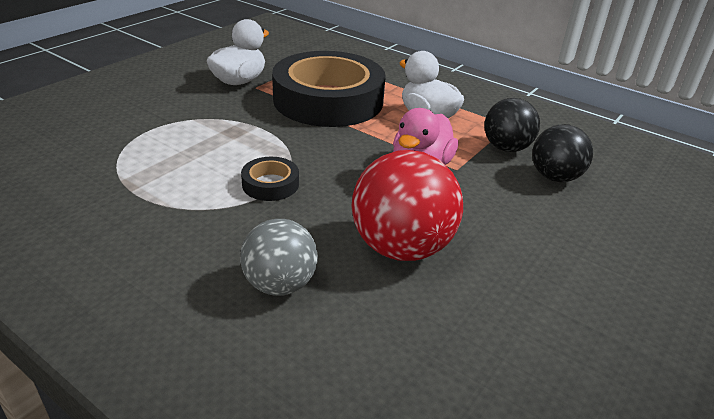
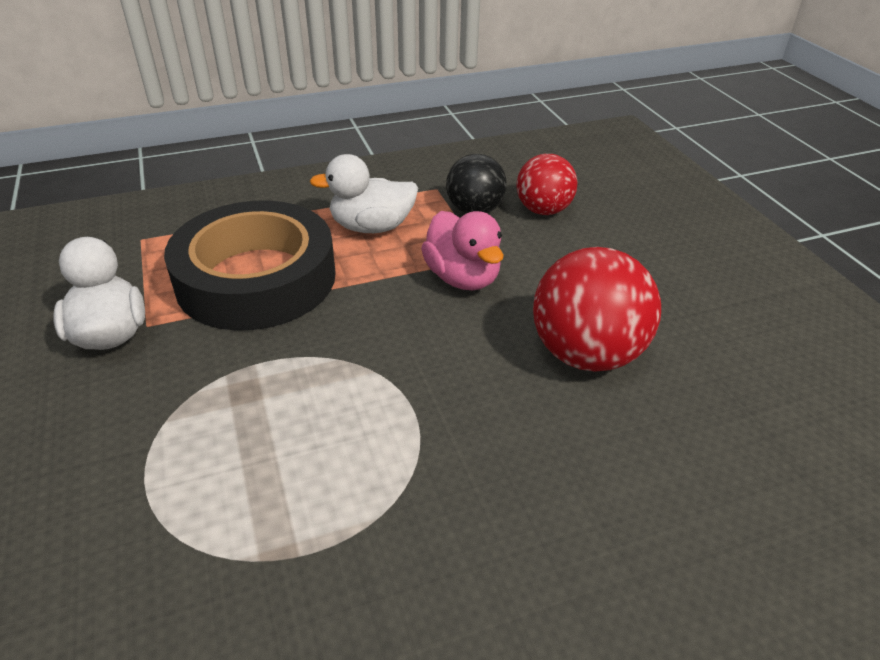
camera: 55 degrees left, 5 degrees up
grey ball [240,219,318,296] -> none
black tape [241,157,299,201] -> none
black ball [532,124,593,182] -> red ball [517,154,577,215]

